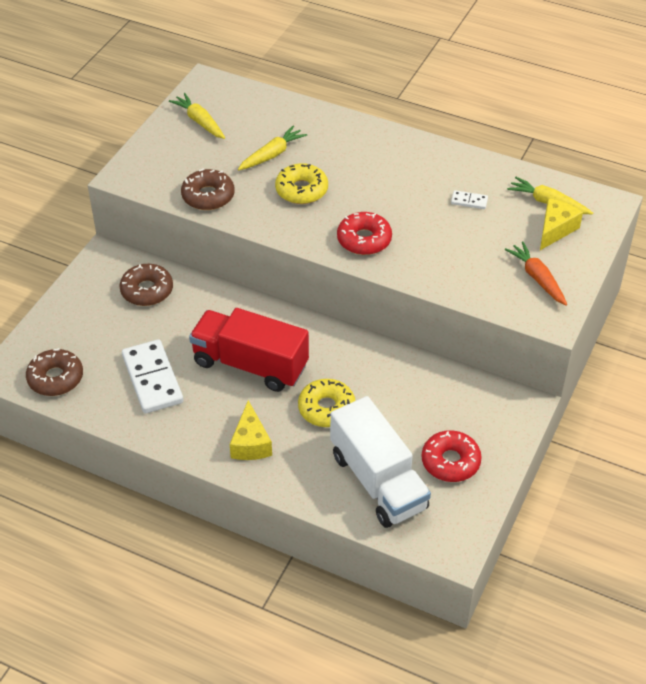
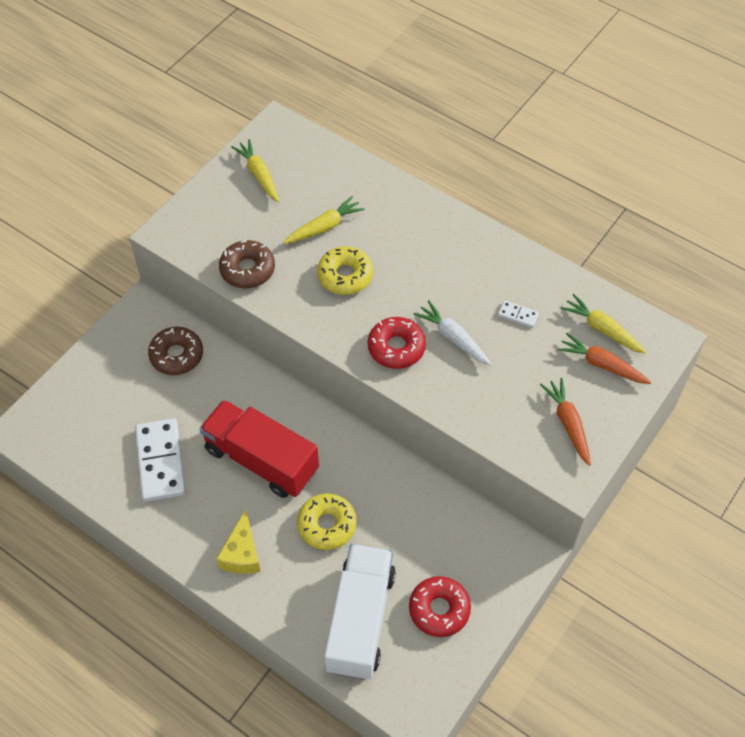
camera: 10 degrees right, 10 degrees up
brown donut [26,348,83,396] -> none
white truck [330,396,431,528] -> white truck turned 150 degrees counterclockwise [324,544,396,680]
yellow cheese [540,198,583,250] -> orange carrot [557,333,651,384]
none -> white carrot [413,300,491,365]

